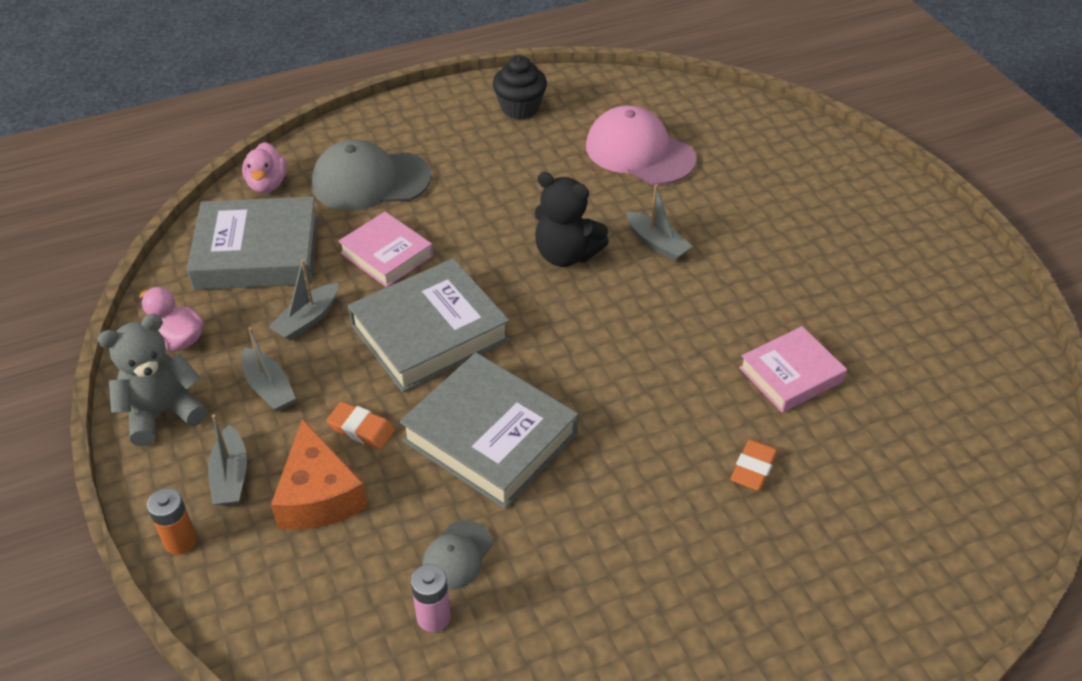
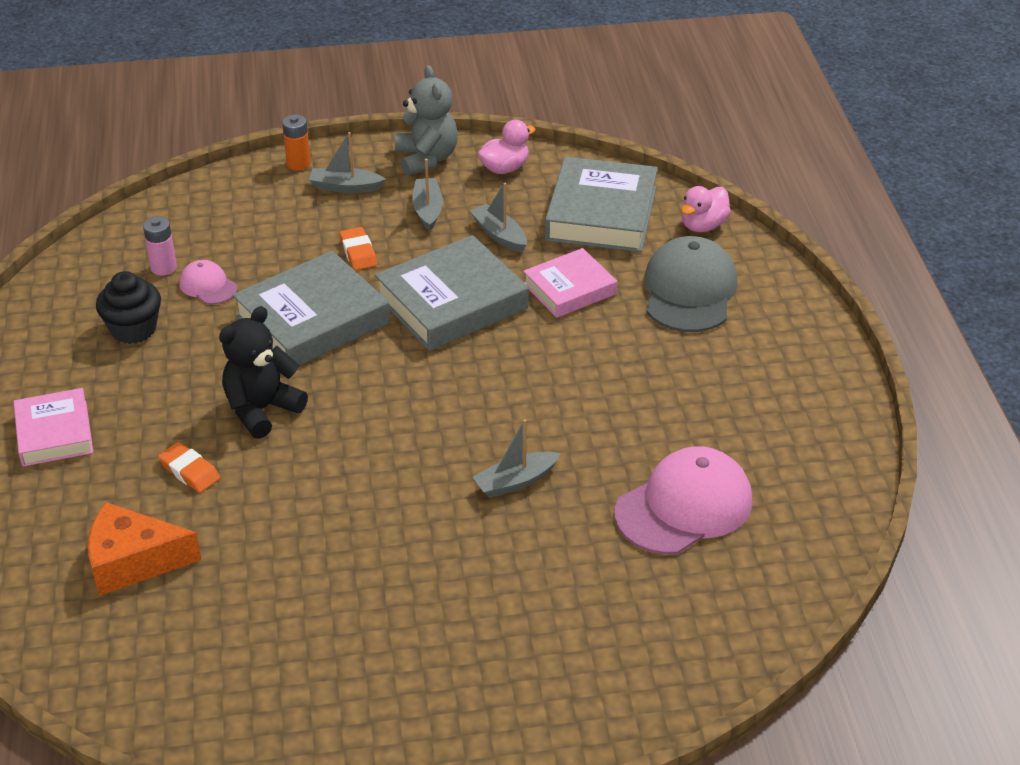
camera: 105 degrees right, 5 degrees down
grey boat [241,327,296,411] -> grey boat turned 105 degrees clockwise [412,159,443,231]
pink duck [242,142,287,193] -> pink duck turned 60 degrees counterclockwise [681,186,731,232]
orange cheese [271,419,368,530] -> orange cheese moved to [88,502,201,596]
orange eraser [326,402,395,449] -> orange eraser turned 60 degrees counterclockwise [340,227,377,270]
grey book [348,258,510,392] -> grey book turned 75 degrees clockwise [375,235,528,351]
grey cap [422,520,492,590] -> pink cap [179,260,238,304]
black cupcake [493,55,547,119] -> black cupcake moved to [96,271,161,344]
black teddy bear [534,172,609,267] -> black teddy bear moved to [219,306,308,439]
pink book [739,326,847,413] -> pink book moved to [13,388,93,467]

